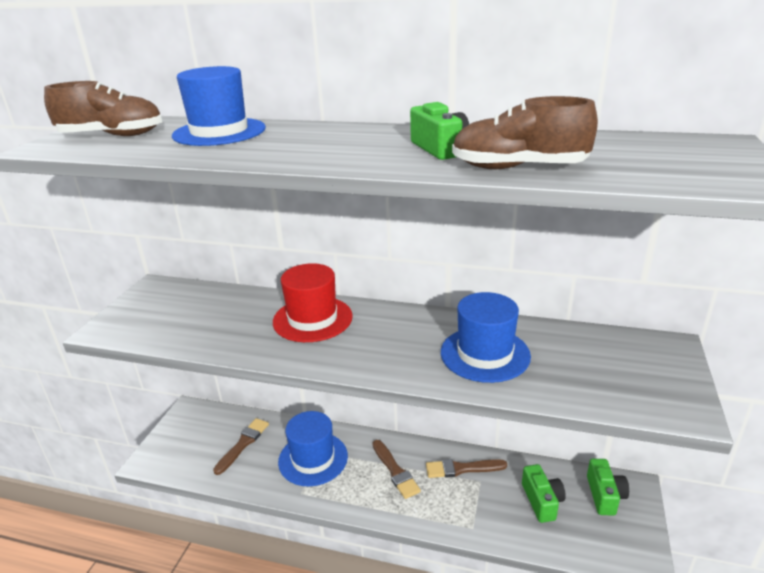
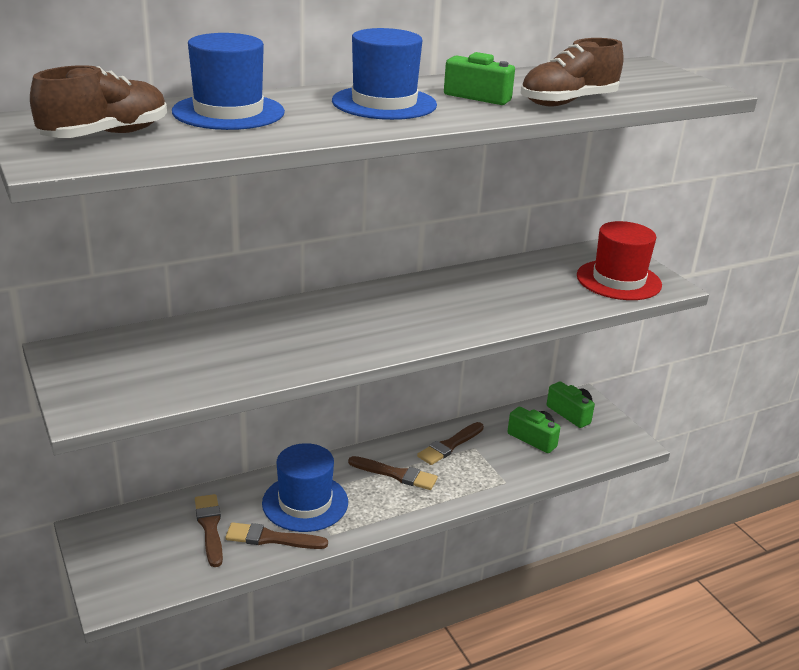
camera: 45 degrees left, 0 degrees up
red hat [273,263,353,342] -> red hat moved to [577,221,662,300]
blue hat [441,292,531,383] -> blue hat moved to [332,28,437,120]
none -> brown brush [225,522,328,549]

